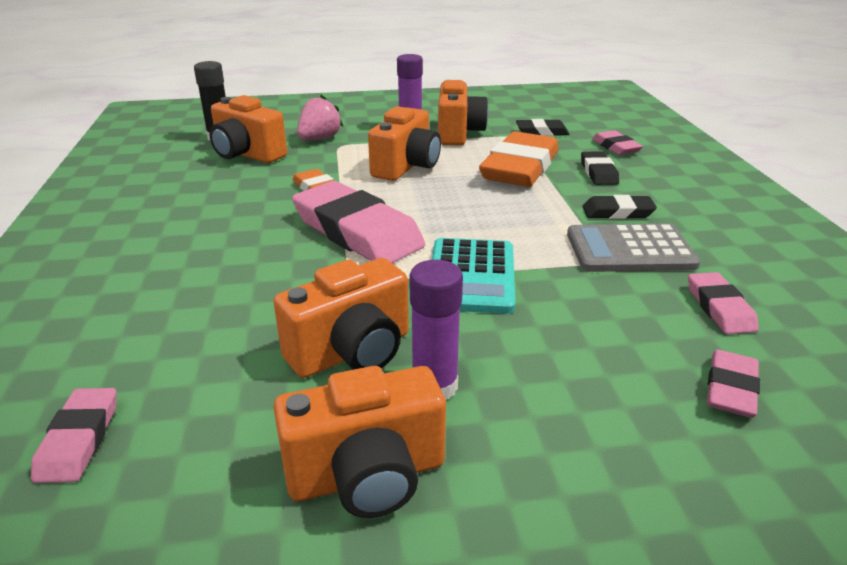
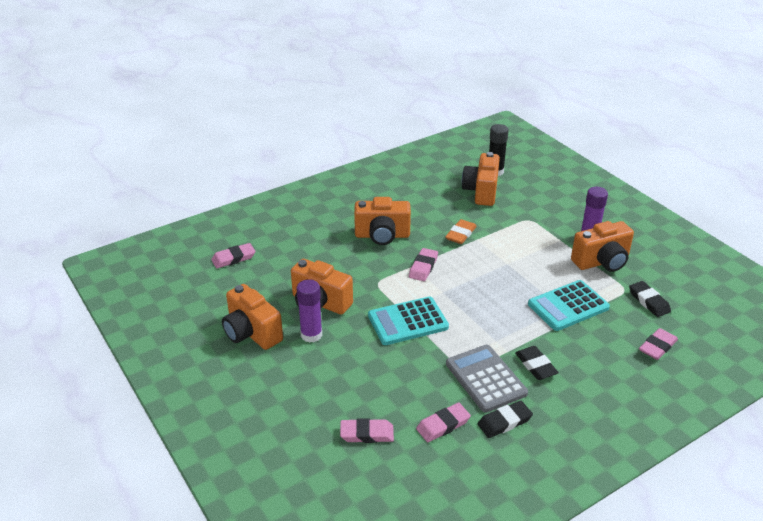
camera: 65 degrees right, 5 degrees up
pink eraser [292,181,425,263] -> pink eraser [409,248,438,281], size x0.50
pink strawberry [297,95,344,140] -> none
orange camera [368,106,441,181] -> orange camera moved to [354,197,411,245]
orange eraser [479,131,559,187] -> turquoise calculator [528,280,610,331]
black eraser [581,151,619,185] -> black eraser moved to [478,401,533,438]

